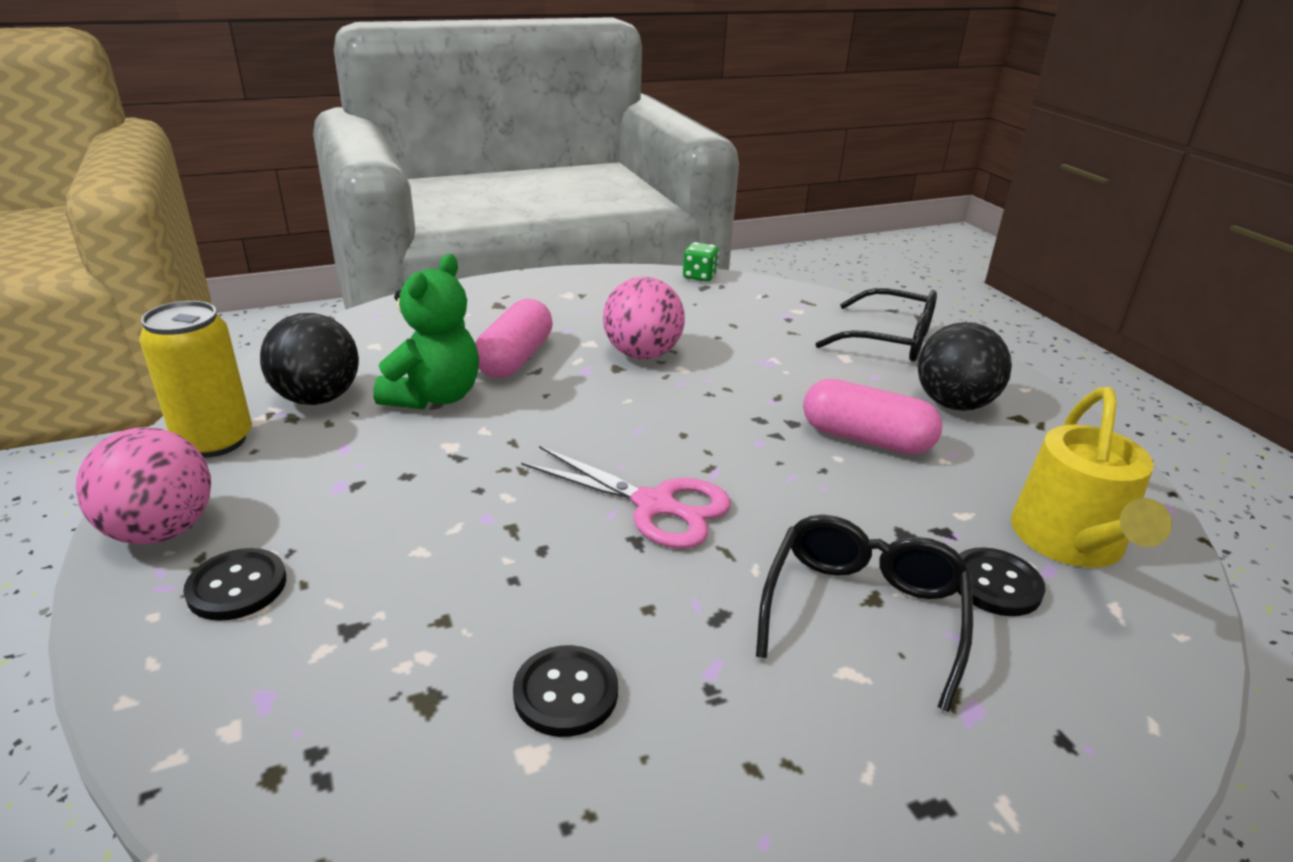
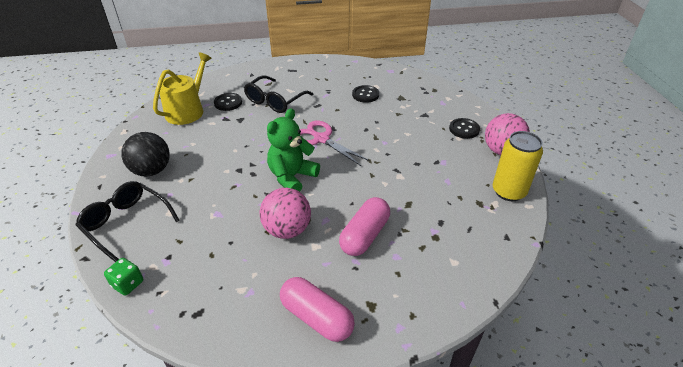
camera: 165 degrees left, 10 degrees up
black ball [260,313,359,405] -> none
green teddy bear [373,254,479,409] -> green teddy bear moved to [267,108,320,192]
green dice [683,242,719,281] -> green dice moved to [104,258,143,296]
pink capsule [803,379,942,454] -> pink capsule moved to [280,277,355,342]

